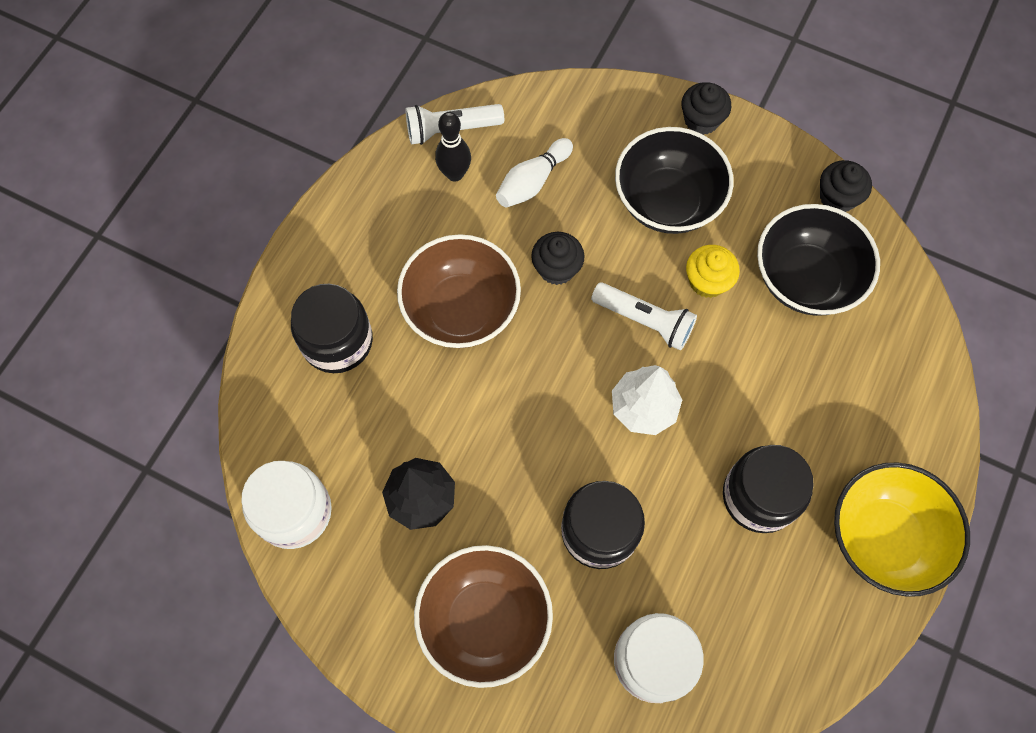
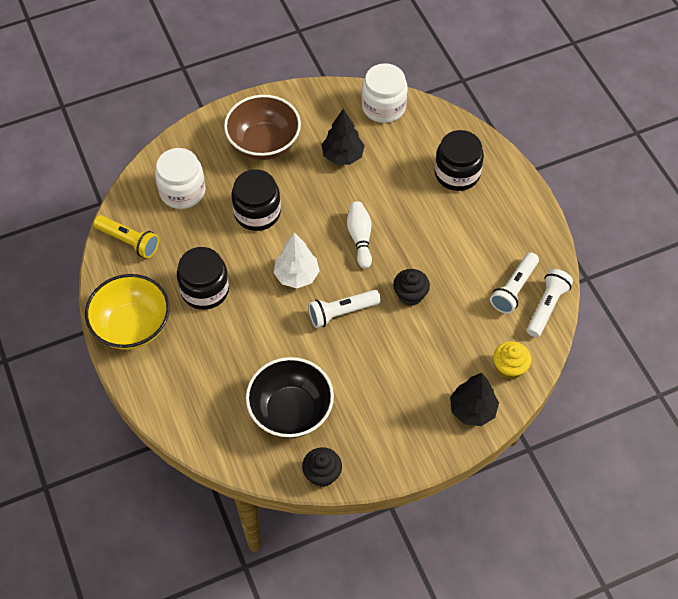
camera: 130 degrees right, 10 degrees down
brown bowl [397,234,521,348] -> none
black bowling pin [435,112,471,182] -> white flashlight [490,252,539,314]
white bowling pin [496,138,573,208] -> white bowling pin moved to [347,201,372,269]
black bowl [615,127,734,234] -> none
black cupcake [681,82,731,135] -> none
yellow cupcake [686,245,740,298] -> yellow cupcake moved to [493,341,531,379]
none -> yellow flashlight [93,215,159,258]
none -> black tree [450,373,499,426]

